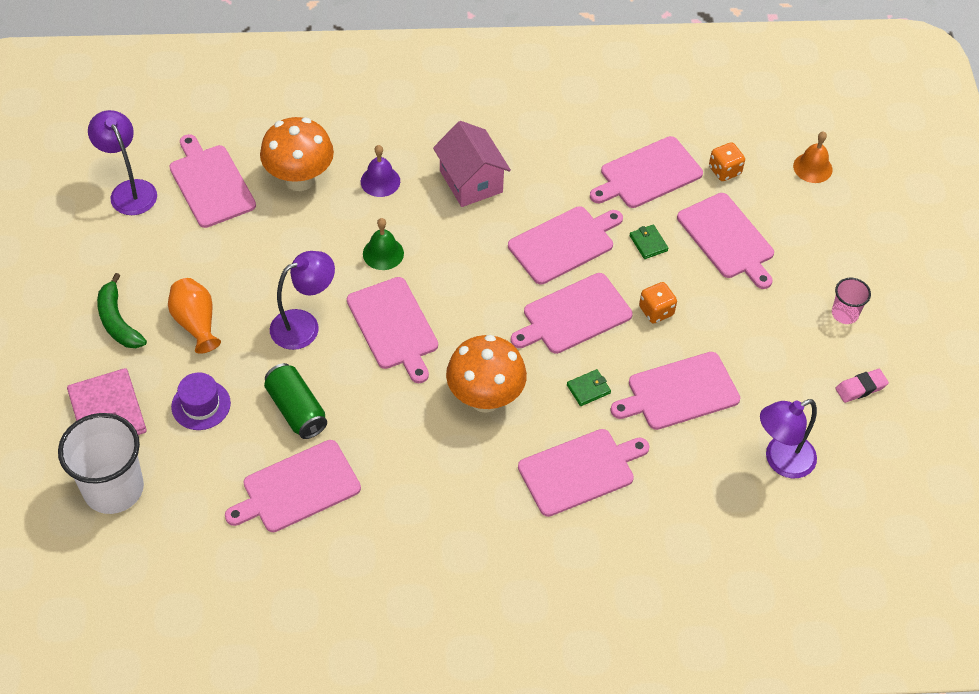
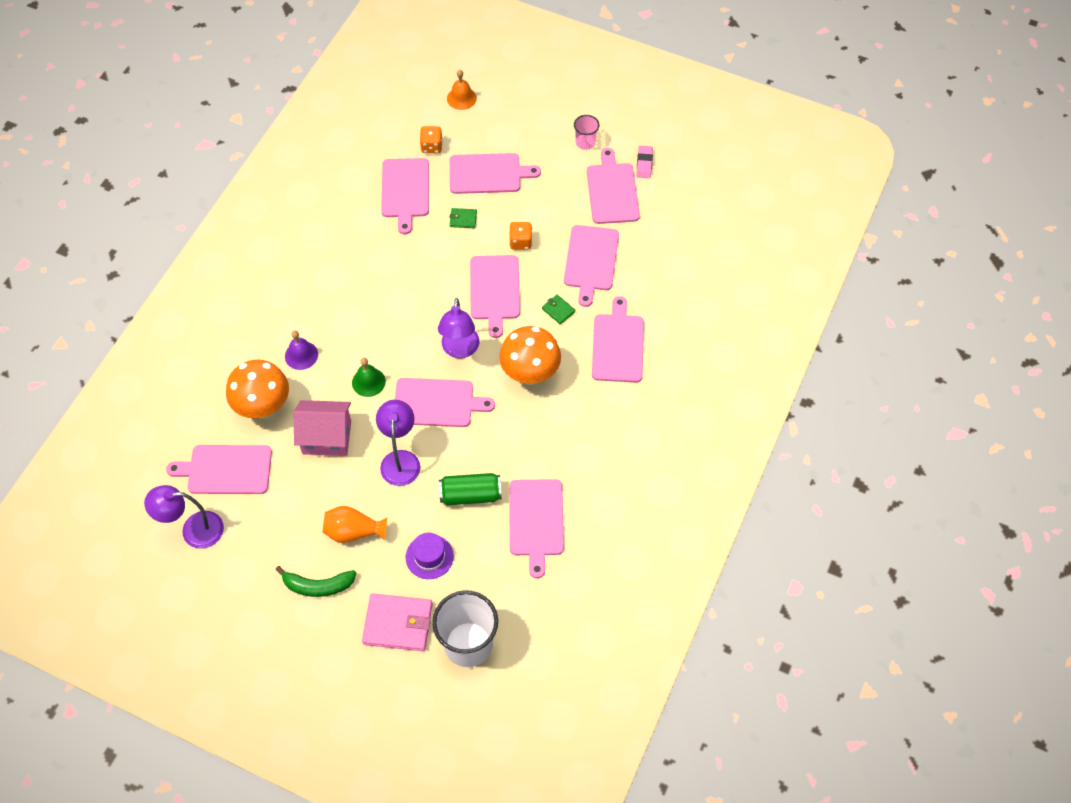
camera: 60 degrees left, 5 degrees up
pink house [433,121,511,207] -> pink house moved to [294,400,351,456]
pink cutting board [508,206,623,285] -> pink cutting board moved to [587,148,640,224]
green wallet [567,369,611,406] -> green wallet turned 45 degrees counterclockwise [542,294,576,325]
purple lamp [760,399,817,479] -> purple lamp moved to [438,298,480,358]

